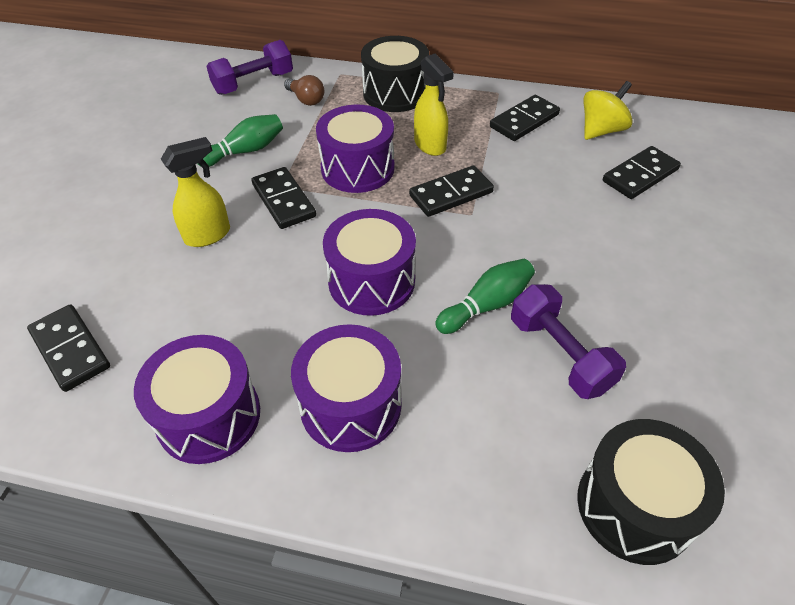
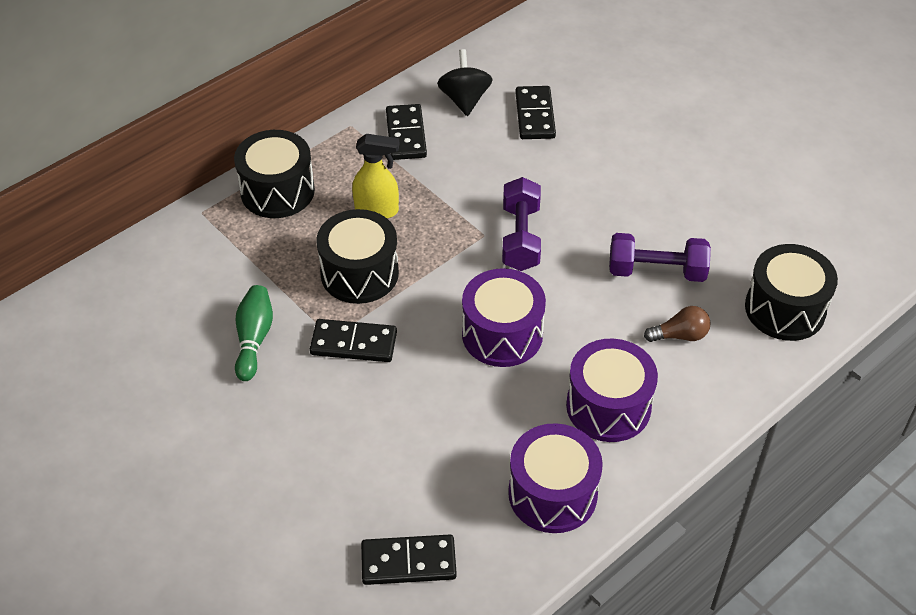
camera: 55 degrees left, 0 degrees up
yellow spray bottle [161,137,230,247] -> none
purple dumbbell [206,40,293,95] -> purple dumbbell moved to [502,177,541,271]
brown light bulb [284,75,324,106] -> brown light bulb moved to [644,306,711,342]
purple drum [316,104,395,193] -> black drum [316,209,399,304]
black domino [409,165,494,217] -> none
green bowling pin [435,259,535,334] -> none
yellow spinning top [583,81,633,140] -> black spinning top [437,49,492,116]

